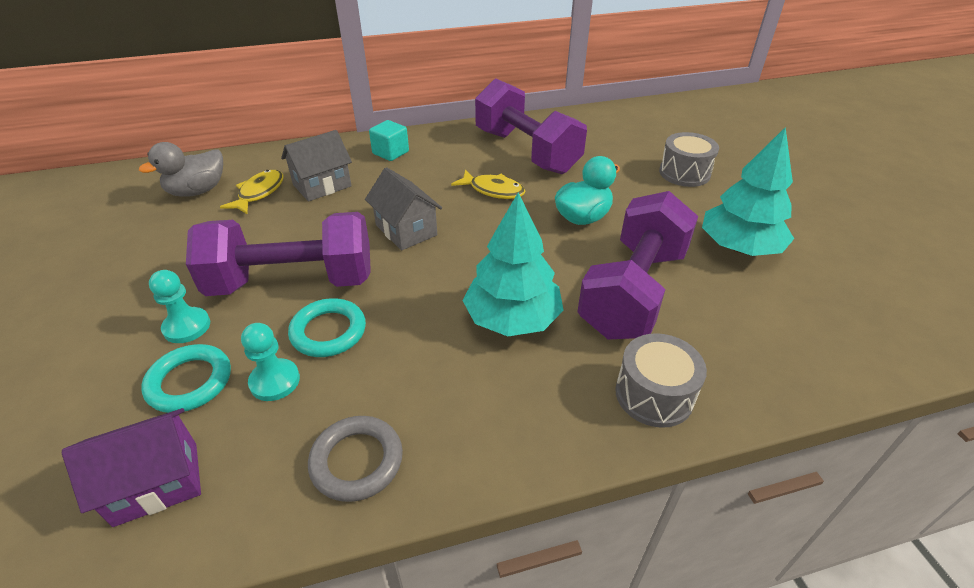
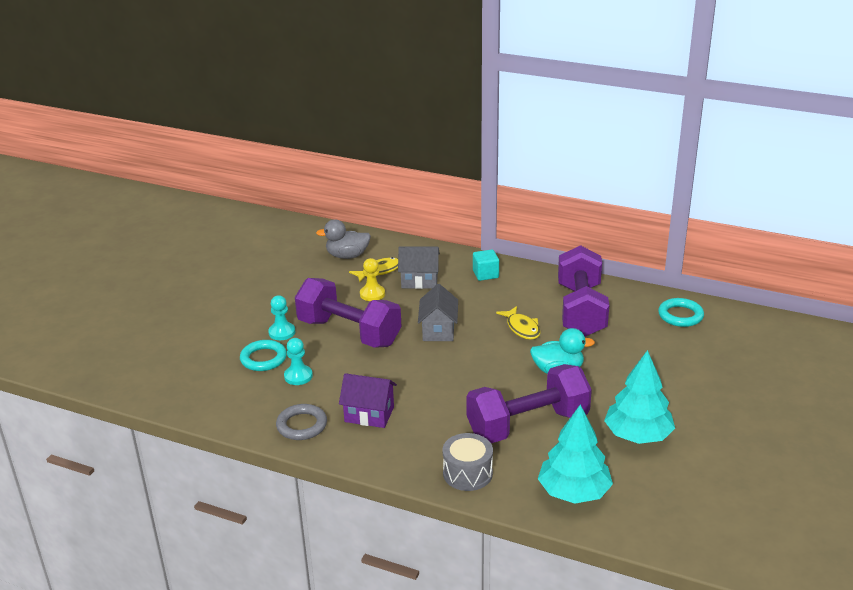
camera: 40 degrees right, 10 degrees down
purple house [62,408,201,527] -> purple house moved to [339,373,397,428]
turquoise ring [288,298,366,357] -> turquoise ring moved to [658,298,704,327]
turquoise tree [462,193,564,336] -> turquoise tree moved to [538,405,613,504]
grey drum [659,132,719,187] -> none
none -> yellow pawn [360,258,385,301]

